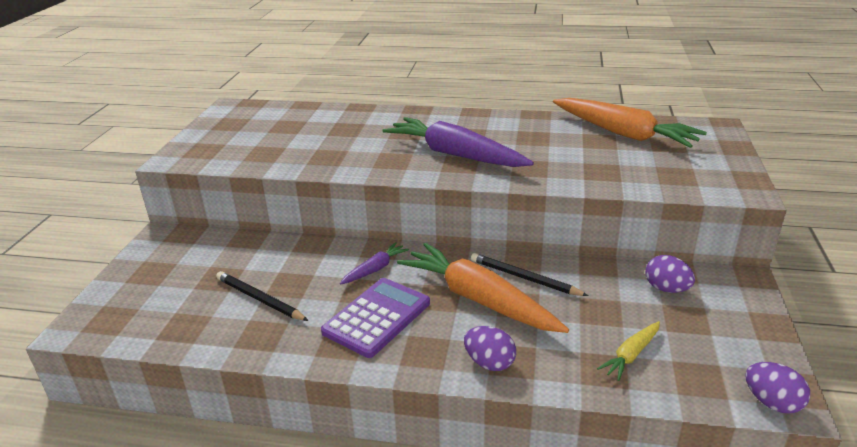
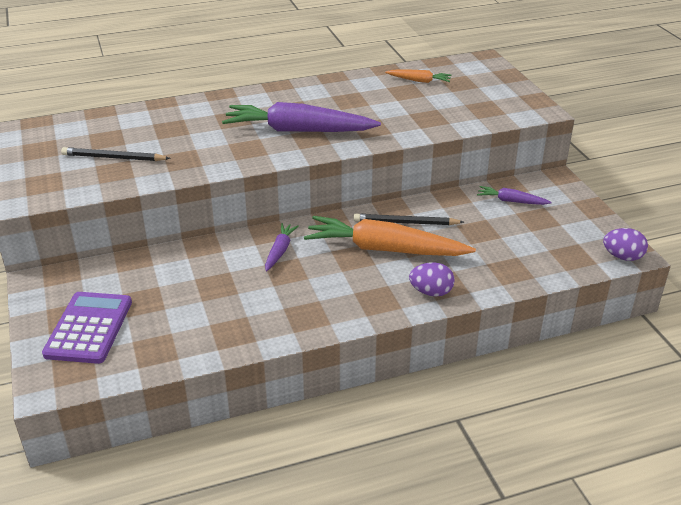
camera: 30 degrees left, 5 degrees up
black pencil [216,271,308,321] -> black pencil moved to [61,147,171,161]
purple calculator [321,278,430,358] -> purple calculator moved to [42,292,132,364]
orange carrot [553,98,707,148] -> orange carrot [385,69,452,83], size x0.47
yellow carrot [597,321,660,381] -> none
purple egg [646,255,695,293] -> purple carrot [477,186,552,205]

